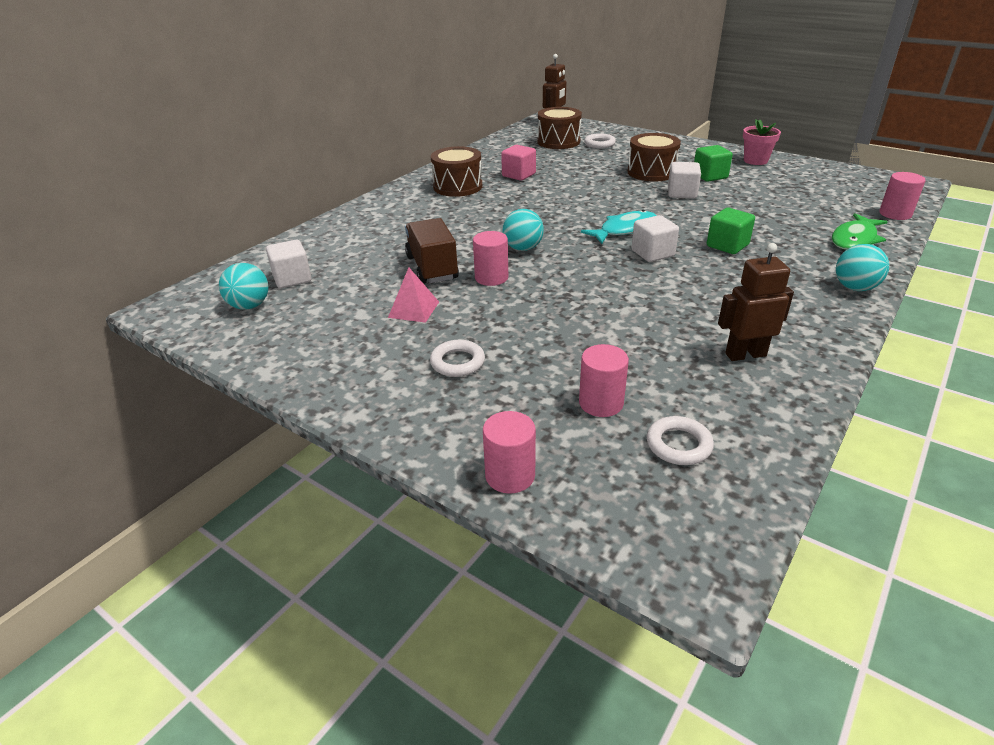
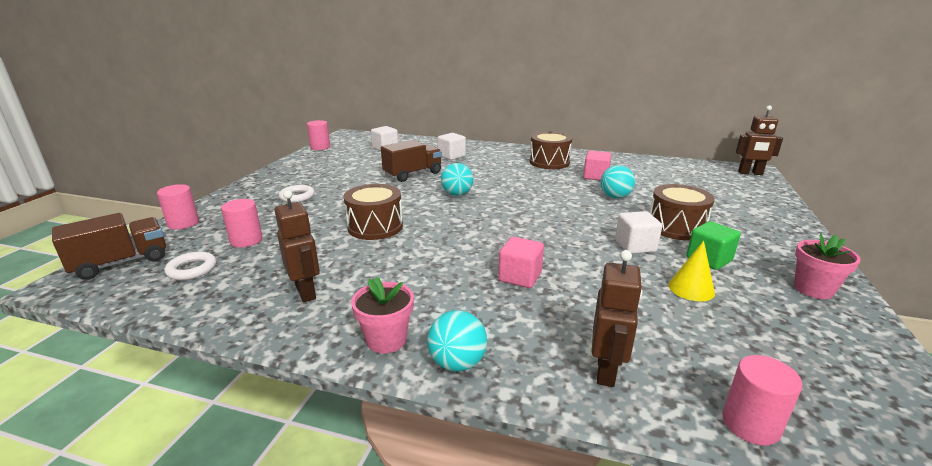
camera: 70 degrees right, 10 degrees down
turquoise ball [219,263,269,310] -> turquoise ball moved to [600,165,635,198]
pink pyramid [388,267,439,323] -> none
pink cylinder [473,231,508,286] -> pink cylinder moved to [307,120,330,150]
brown drum [537,107,582,149] -> brown drum moved to [344,184,403,240]
turquoise fish [581,210,657,244] -> none
white ring [584,133,616,149] -> none
white cube [631,215,679,262] -> white cube moved to [438,133,466,160]
green cube [707,208,755,254] -> pink cube [498,237,544,288]
green fish [832,213,888,250] -> brown robot [592,250,643,387]
none -> brown truck [52,213,166,280]
none -> pink flower pot [351,277,414,353]
none -> yellow cone [668,241,715,301]

